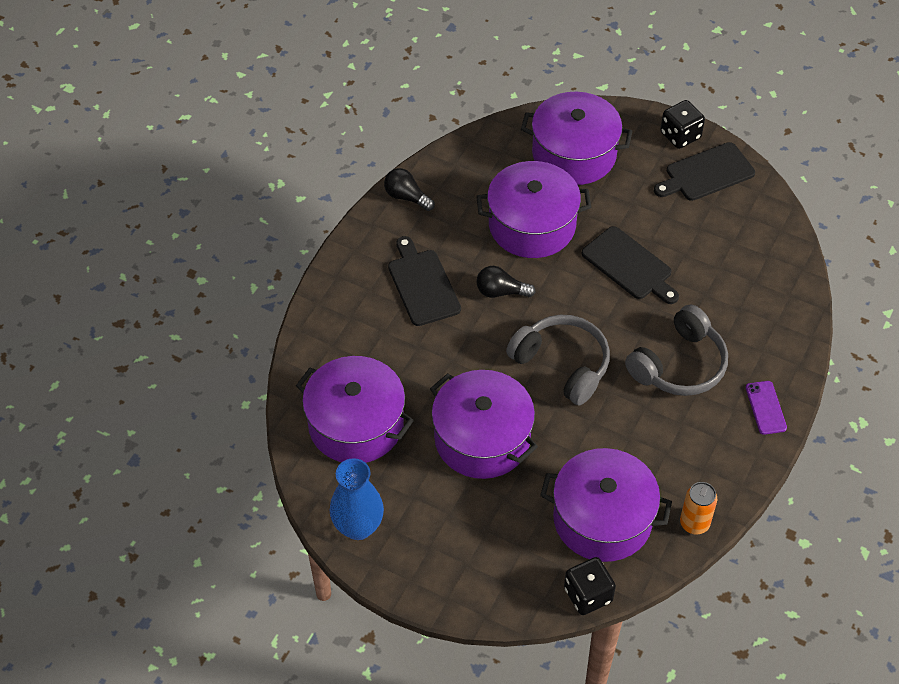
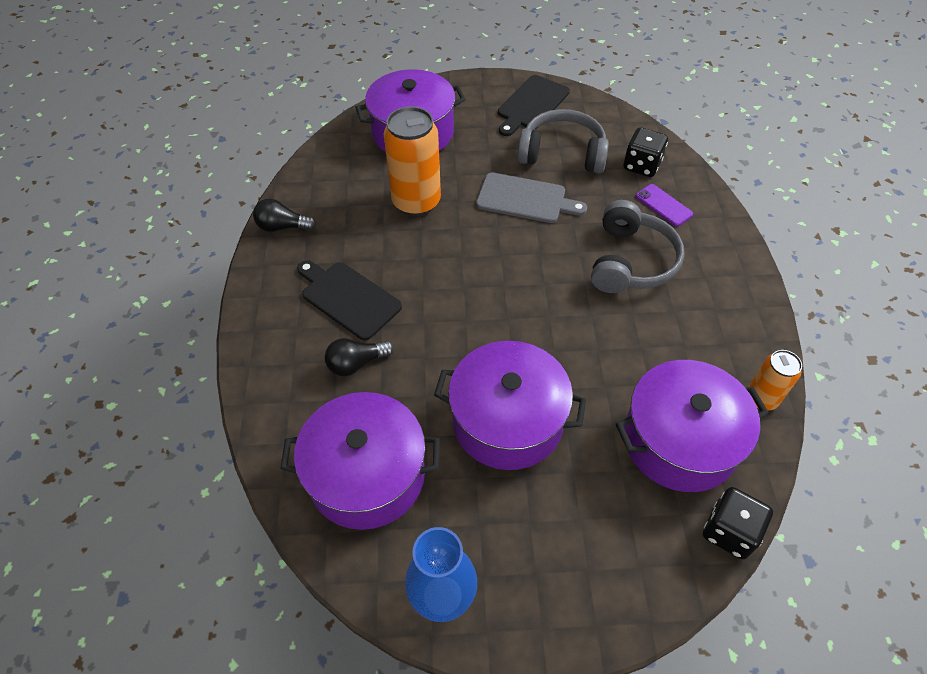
camera: 30 degrees left, 0 degrees up
purple pot [476,161,591,258] -> orange can [384,106,441,216]
black light bulb [476,266,536,298] -> black light bulb moved to [325,338,394,376]
grey headphones [506,315,610,405] -> grey headphones moved to [517,109,609,174]
black cutting board [582,226,679,304] -> grey cutting board [476,172,587,223]
black dice [660,100,705,149] -> black dice moved to [623,127,668,177]
purple phone [746,381,787,435] -> purple phone moved to [636,184,693,226]

